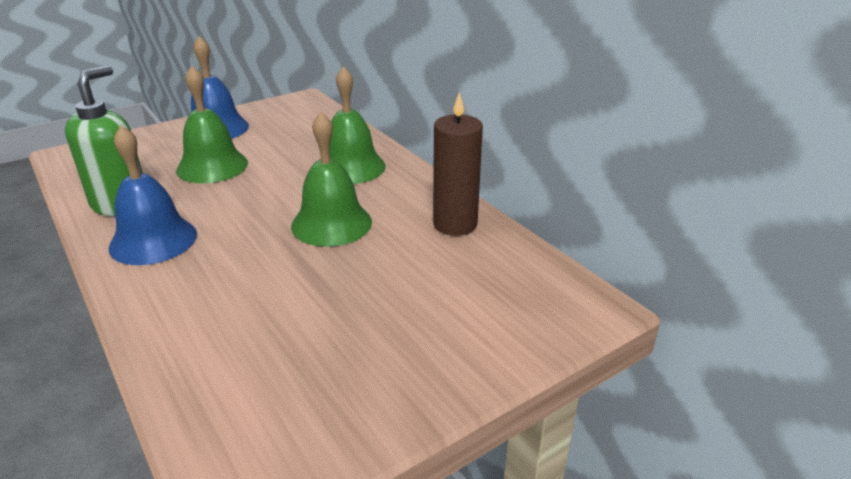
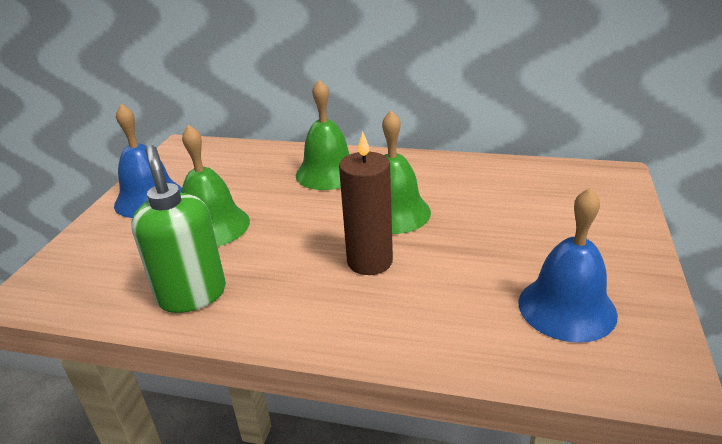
camera: 40 degrees left, 0 degrees up
blue bell [109,126,197,265] -> blue bell moved to [518,187,618,343]
brown candle [433,92,483,236] -> brown candle moved to [339,131,393,275]

